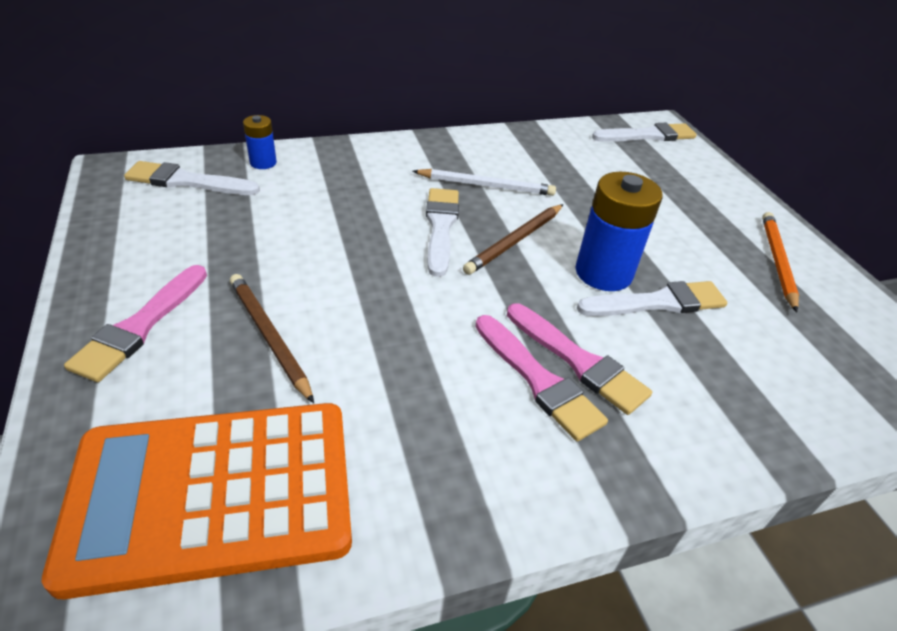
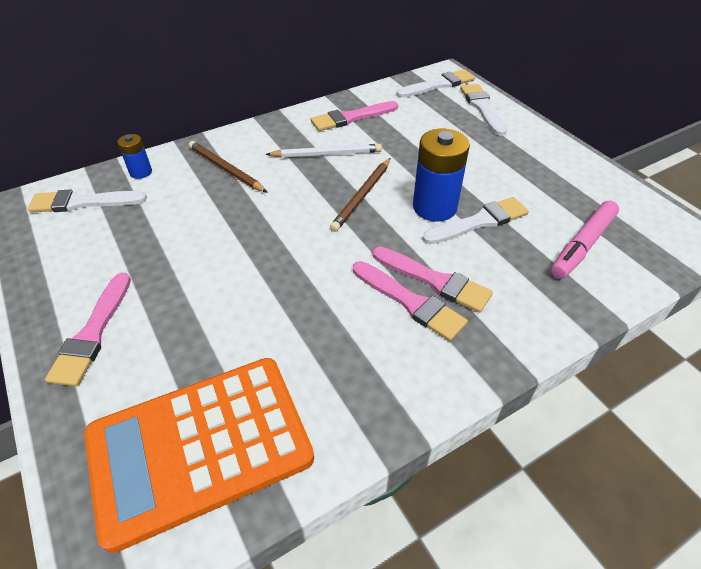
camera: 10 degrees left, 5 degrees up
brown pencil [230,274,314,403] -> brown pencil moved to [189,141,268,193]
white brush [426,188,459,277] -> white brush moved to [460,84,507,136]
orange pencil [762,212,799,312] -> none
none -> pink brush [311,101,398,131]
none -> pink marker [551,201,619,279]

